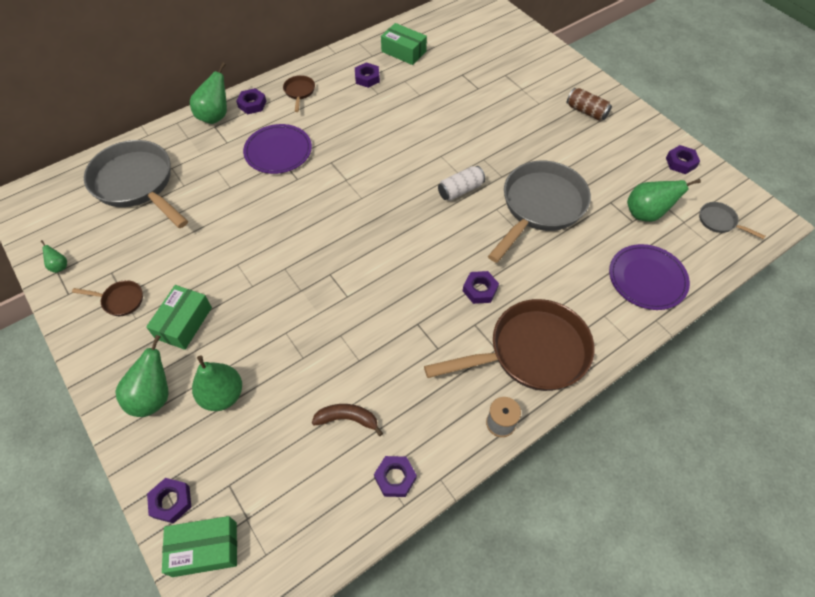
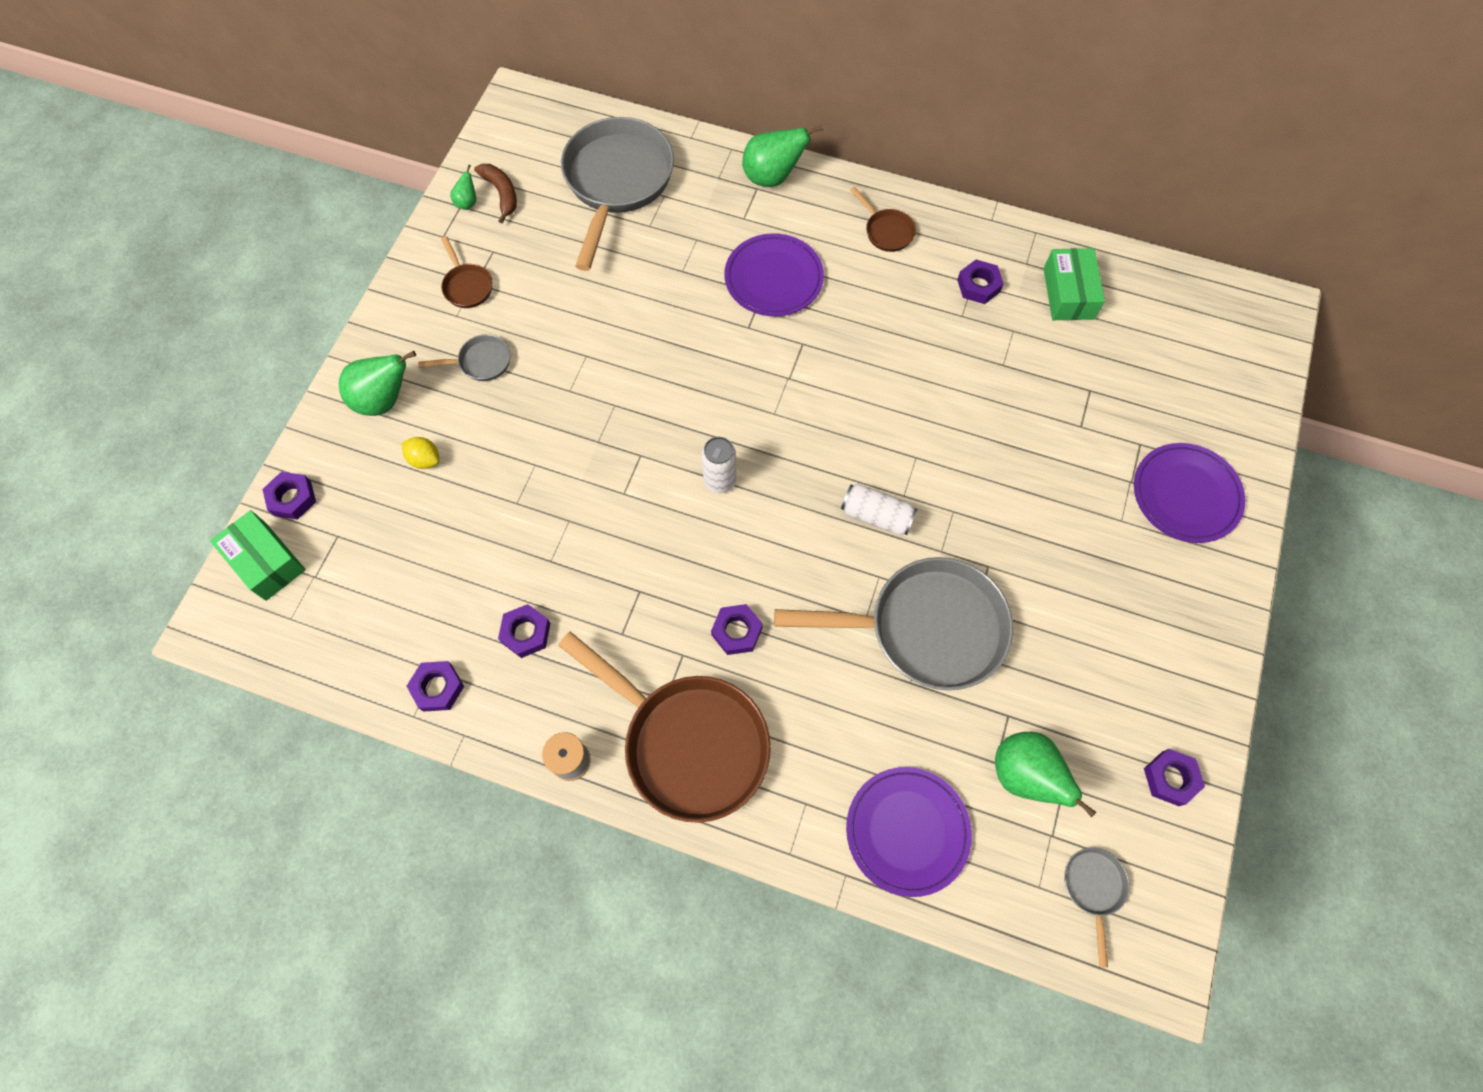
camera: 55 degrees right, 10 degrees up
green box [146,285,212,350] -> grey pan [418,334,510,381]
green pear [192,355,242,411] -> yellow lemon [402,437,439,469]
purple nut [236,88,266,114] -> purple nut moved to [498,604,550,658]
brown pan [283,75,315,112] -> brown pan turned 90 degrees clockwise [850,187,916,252]
brown banana [312,404,383,436] -> brown banana moved to [474,164,517,224]
brown can [567,88,612,121] -> none
none -> white can [701,437,736,493]
none -> purple plate [1134,443,1245,543]

